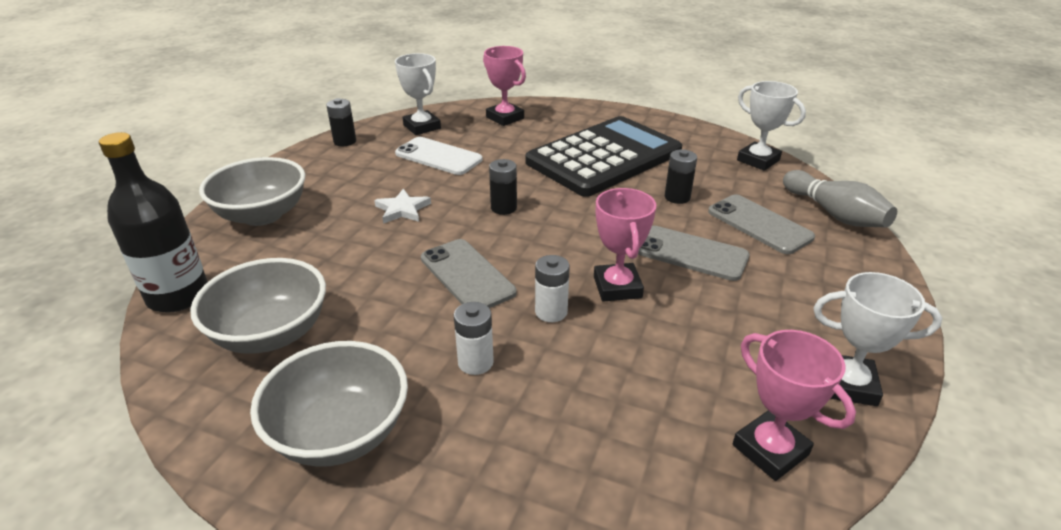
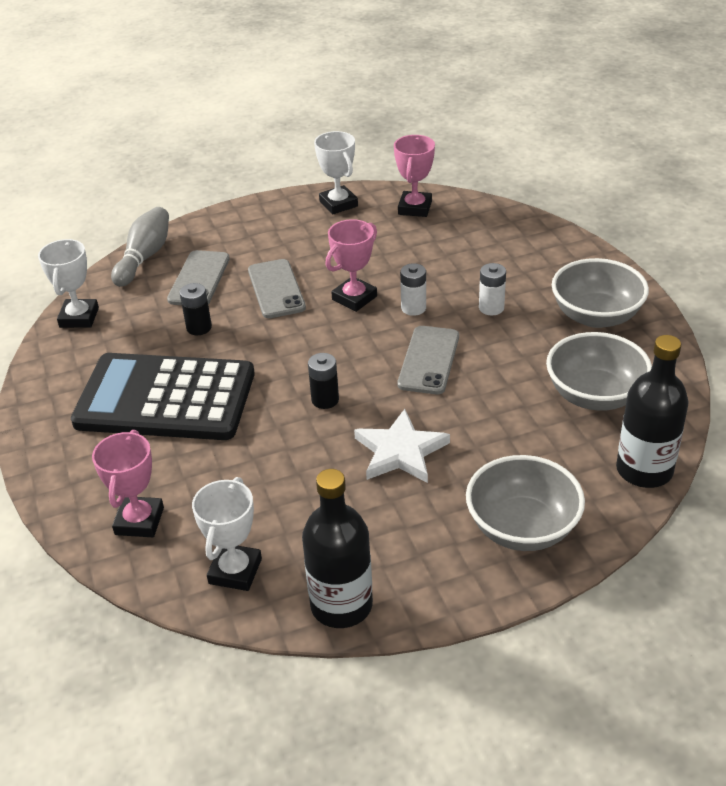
camera: 130 degrees left, 5 degrees up
black battery [326,98,356,146] -> black bottle [302,469,373,628]
white star [374,189,431,224] -> white star [354,409,450,483], size x1.56
white phone [395,137,483,175] -> none

